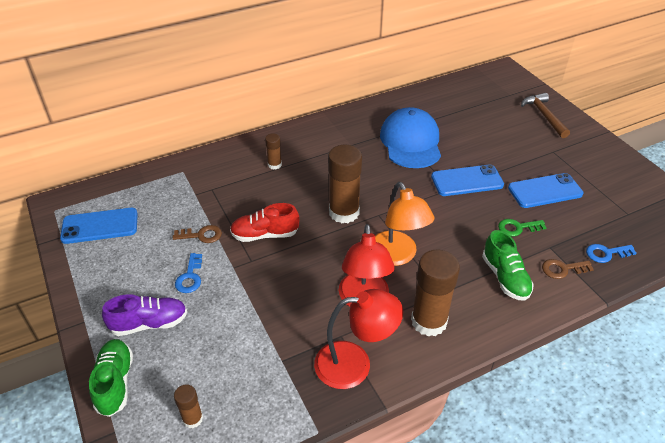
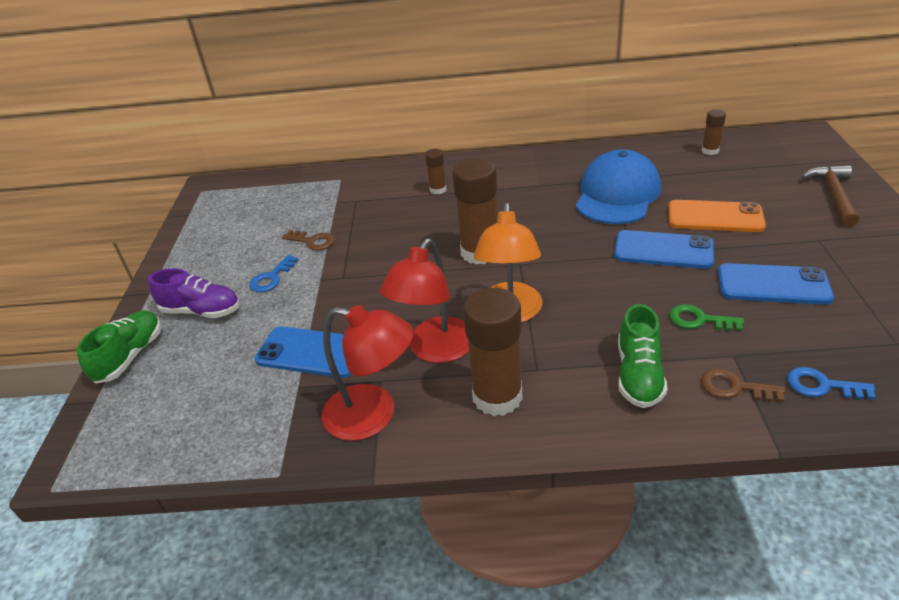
camera: 30 degrees right, 5 degrees down
blue phone [60,208,138,244] -> blue phone moved to [255,326,352,378]
brown glue stick [174,384,203,428] -> brown glue stick moved to [701,109,726,155]
red shoe [230,203,300,242] -> none
none -> orange phone [668,200,766,232]

